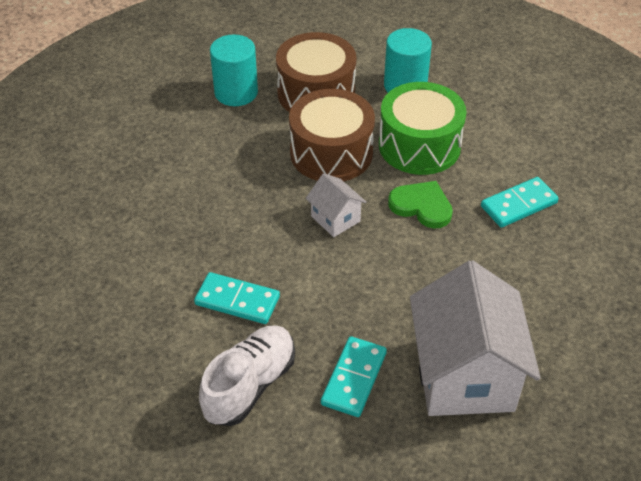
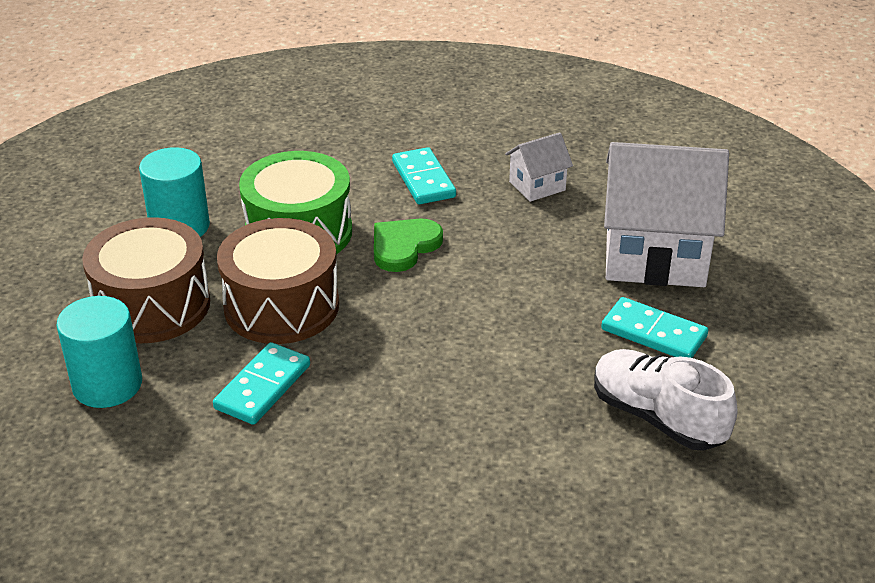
camera: 80 degrees left, 10 degrees down
turquoise domino [194,272,280,324] -> turquoise domino moved to [213,342,310,425]
white house [306,173,367,237] -> white house moved to [505,132,573,202]

